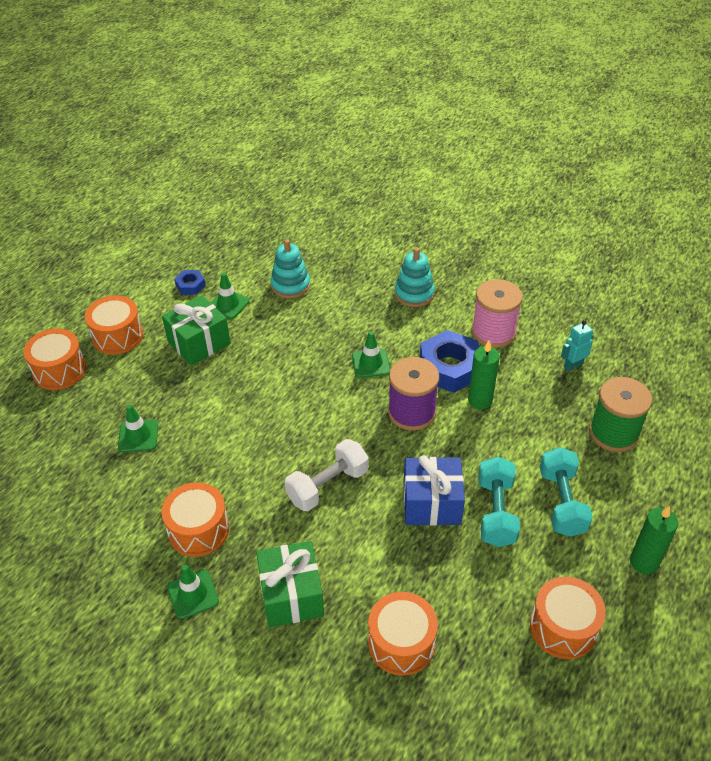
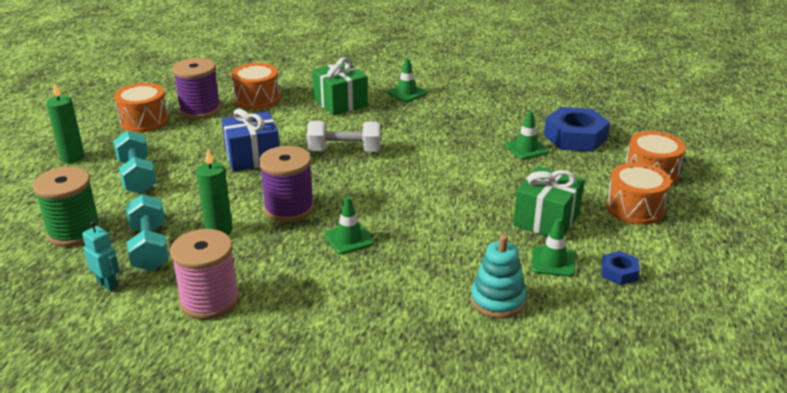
camera: 160 degrees right, 15 degrees down
orange drum [162,482,229,557] -> none
white dumbbell [285,439,369,511] -> white dumbbell turned 60 degrees clockwise [307,121,381,152]
turquoise stacking toy [395,248,435,307] -> none
blue nut [420,330,479,393] -> blue nut moved to [544,107,610,152]
turquoise dumbbell [478,457,520,547] -> turquoise dumbbell moved to [126,194,169,271]
turquoise robot [561,320,593,371] -> turquoise robot turned 90 degrees counterclockwise [82,221,120,292]
none -> purple spool [172,58,221,119]

